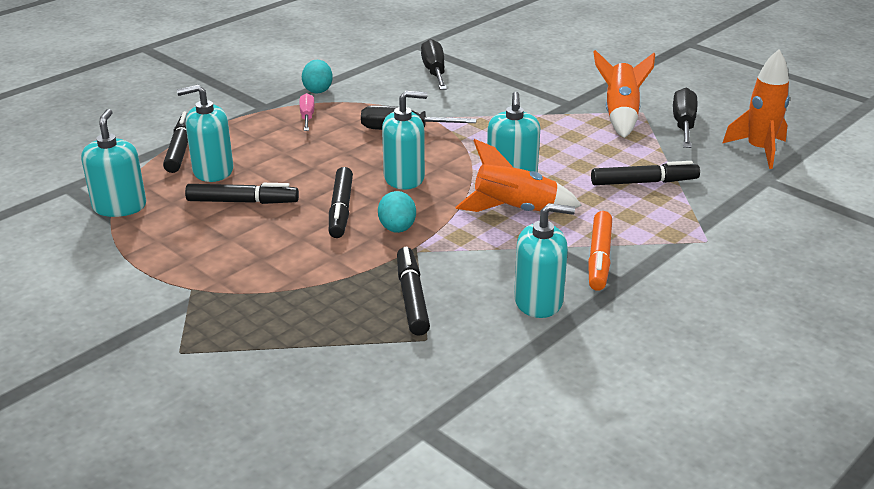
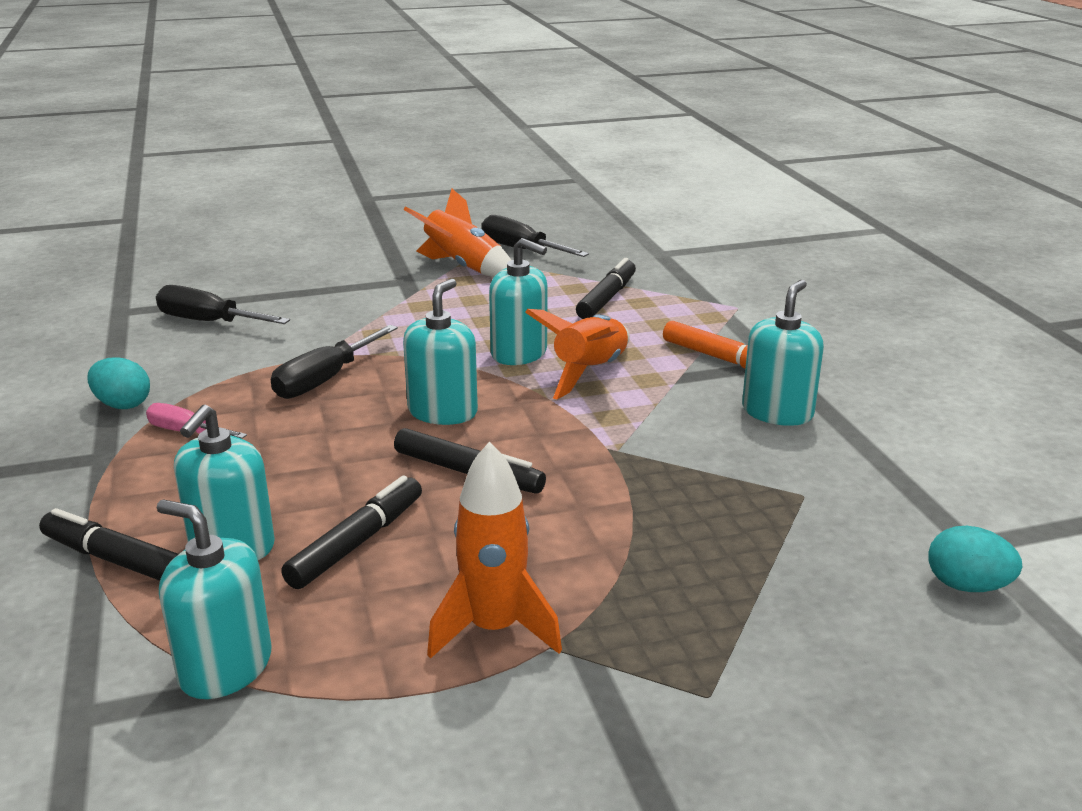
camera: 60 degrees left, 5 degrees down
turquoise egg [378,191,416,233] -> turquoise egg moved to [928,526,1022,592]
black marker [397,247,430,336] -> none
orange rocket [723,50,790,169] -> orange rocket moved to [427,442,562,659]

